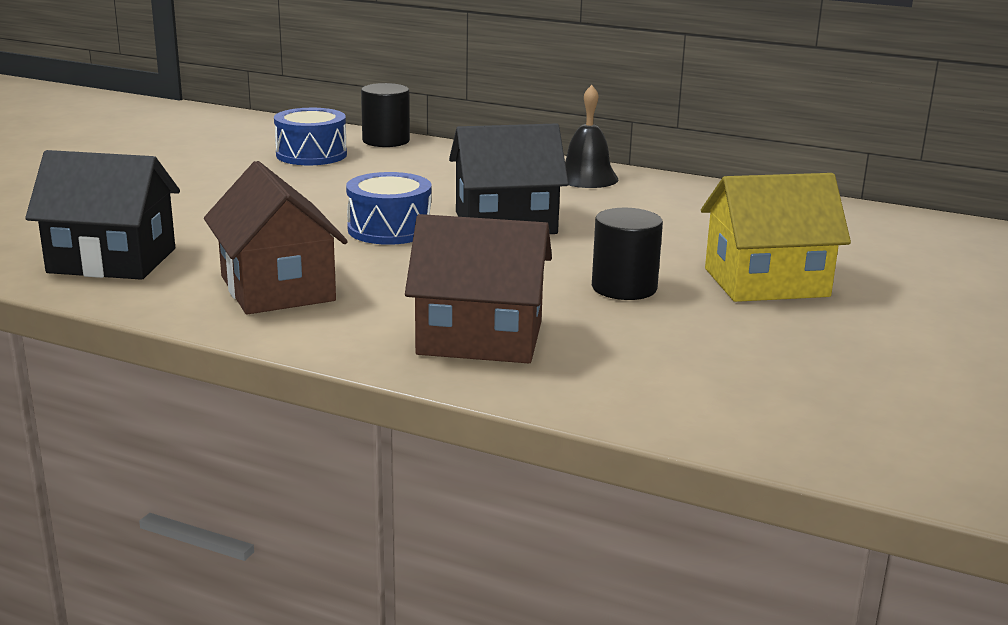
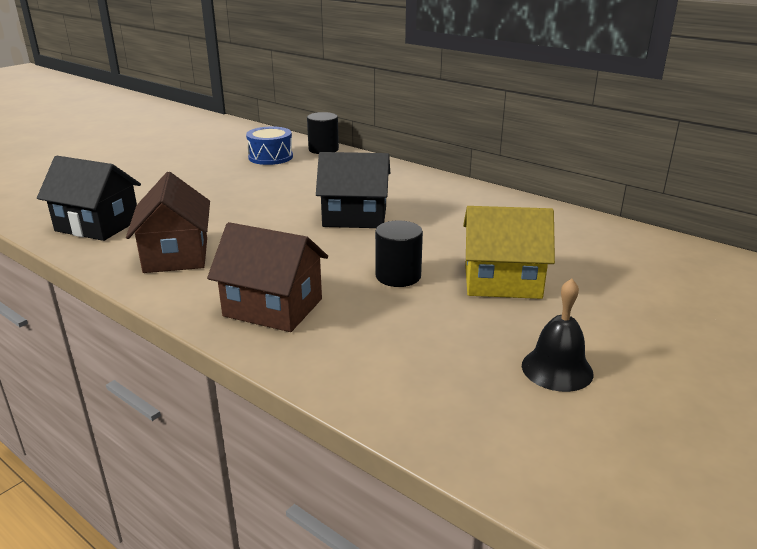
camera: 15 degrees right, 5 degrees up
blue drum [346,172,432,245] -> none
black bell [565,85,618,188] -> black bell moved to [522,278,594,392]

